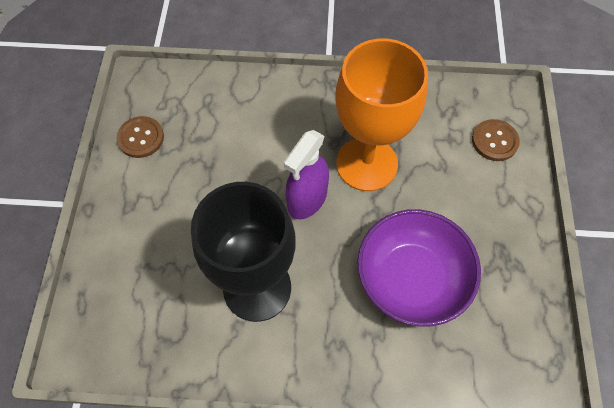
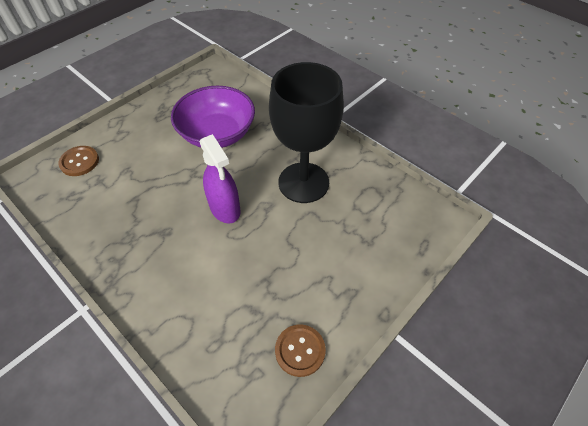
camera: 140 degrees left, 10 degrees down
purple spray bottle [284,130,329,219] -> purple spray bottle turned 75 degrees clockwise [200,134,241,223]
orange goblet [336,38,428,191] -> none

